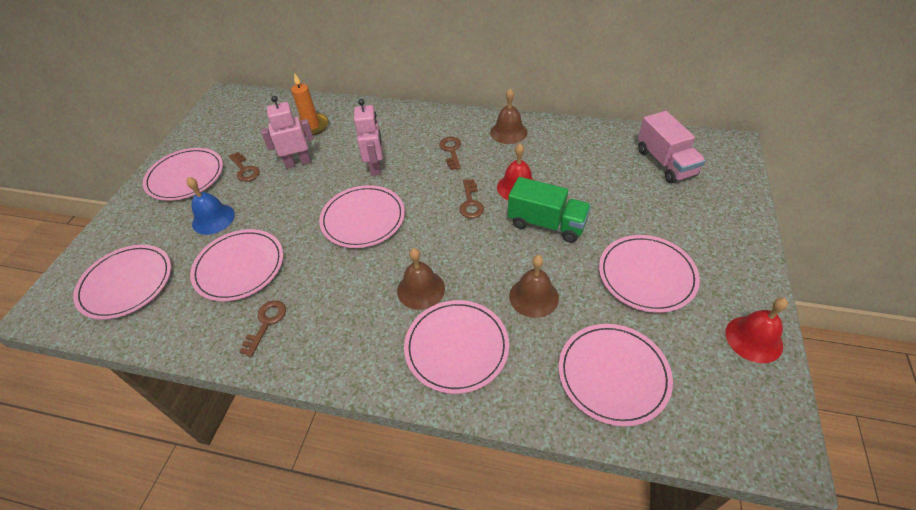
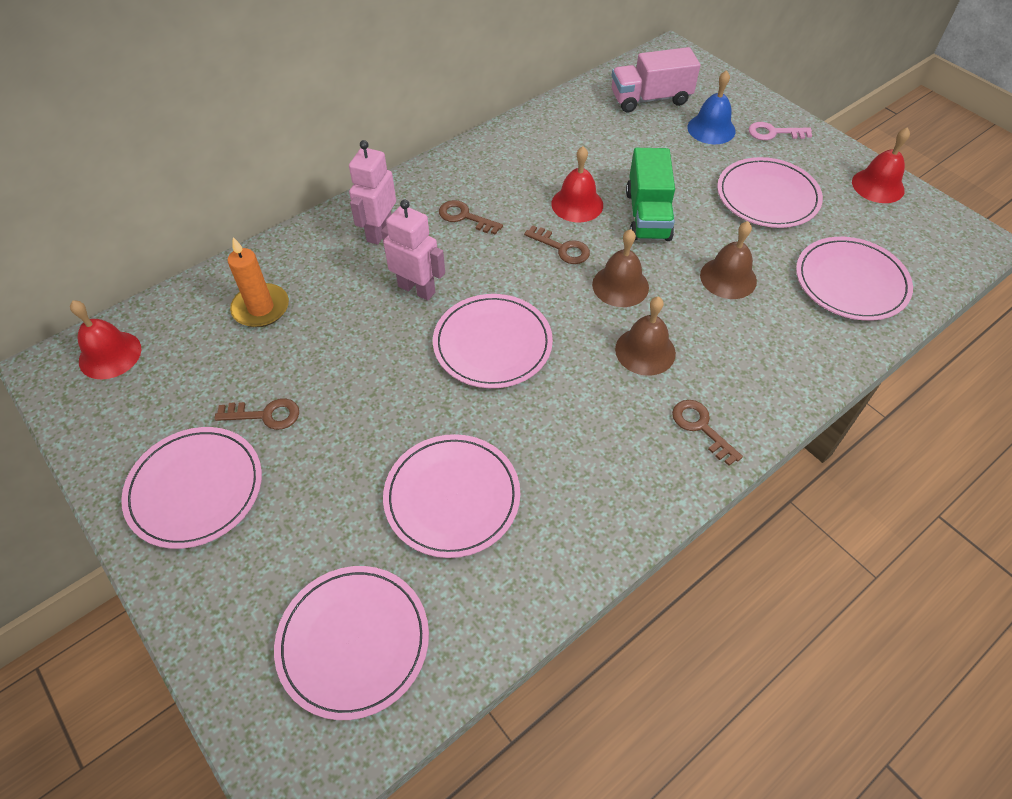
camera: 55 degrees left, 5 degrees up
blue bell [187,177,235,235] -> blue bell moved to [687,70,736,144]
brown key [240,300,286,357] -> brown key moved to [672,400,743,466]
pink robot [261,96,314,169] -> pink robot moved to [349,140,396,245]
pink plate [404,300,509,394] -> none
brown bell [490,88,528,144] -> brown bell moved to [592,229,649,307]
green truck [508,177,591,243] -> green truck turned 120 degrees clockwise [626,148,675,241]
pink truck [638,111,706,183] -> pink truck turned 150 degrees clockwise [612,47,700,113]
none -> red bell [70,300,142,380]
none -> pink key [749,122,812,140]

